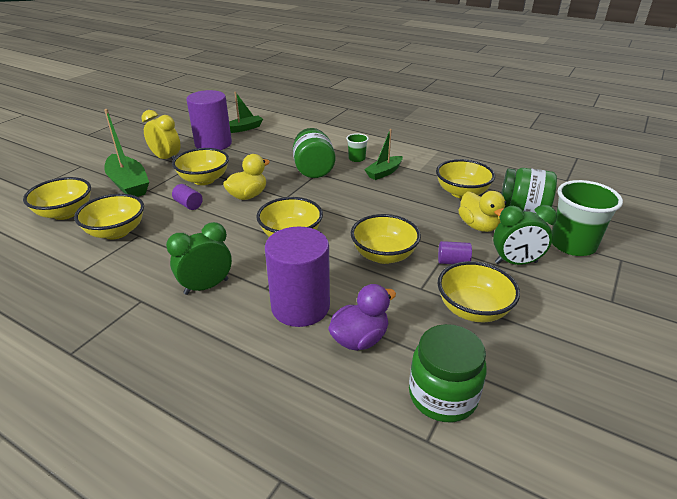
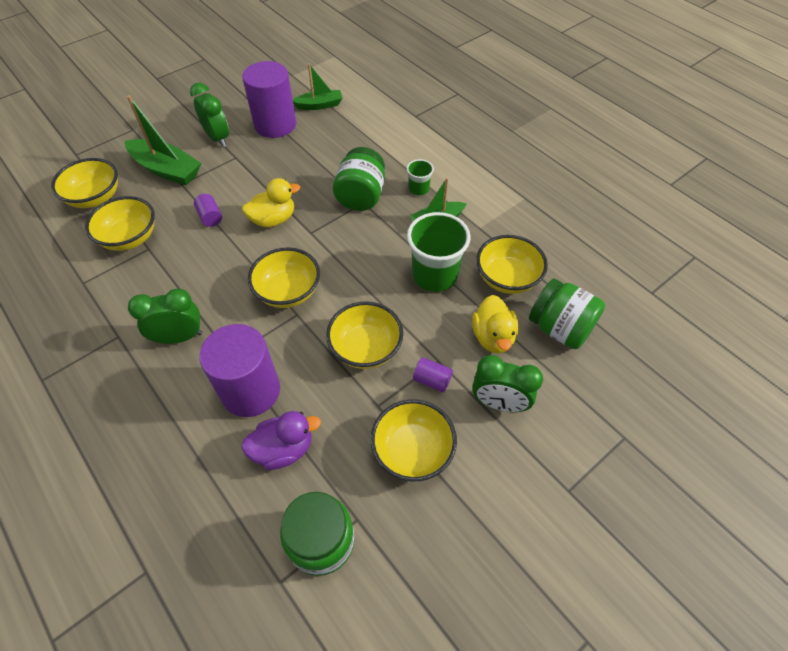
camera: 20 degrees right, 20 degrees up
green boat [104,109,149,197] -> green boat turned 45 degrees counterclockwise [125,95,201,185]
yellow clock [141,110,180,160] -> green clock [190,82,229,147]
yellow bowl [172,148,229,185] -> none
green cup [552,180,623,256] -> green cup moved to [407,212,471,292]

